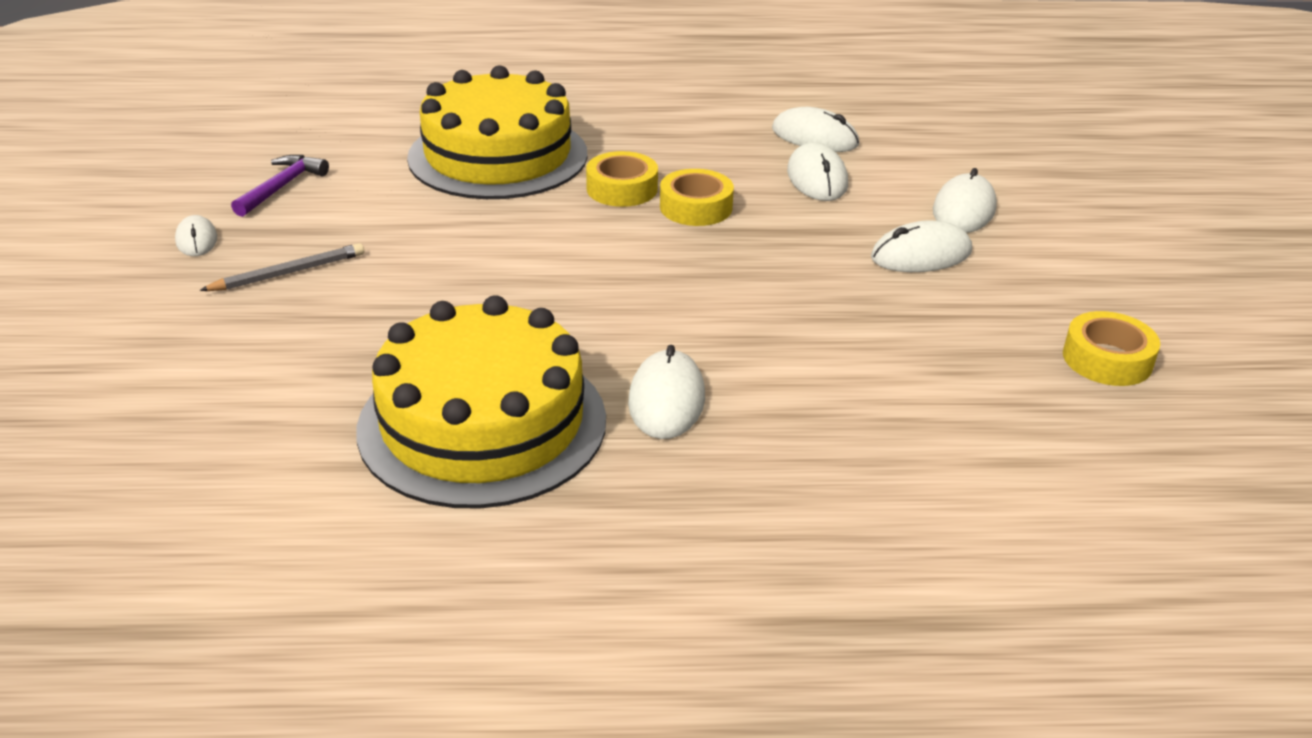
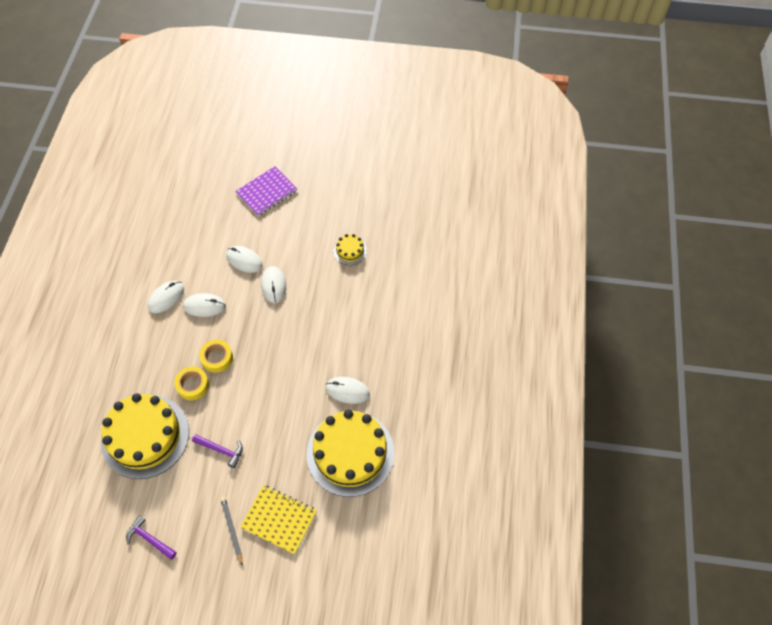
camera: 80 degrees left, 25 degrees up
white mouse [175,215,217,256] -> none
yellow tape [1063,311,1160,386] -> yellow cake [334,234,367,265]
none -> purple hammer [192,434,243,468]
none -> purple notebook [235,166,297,216]
none -> yellow notebook [240,485,317,554]

